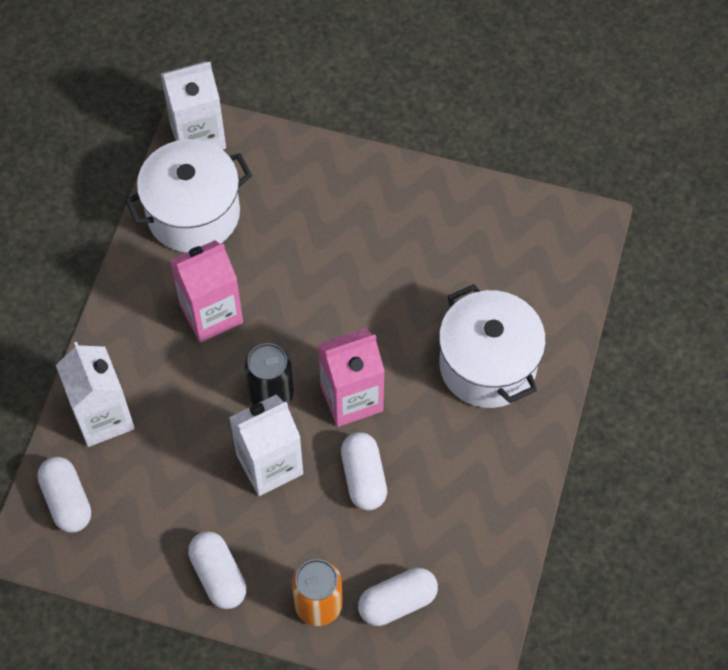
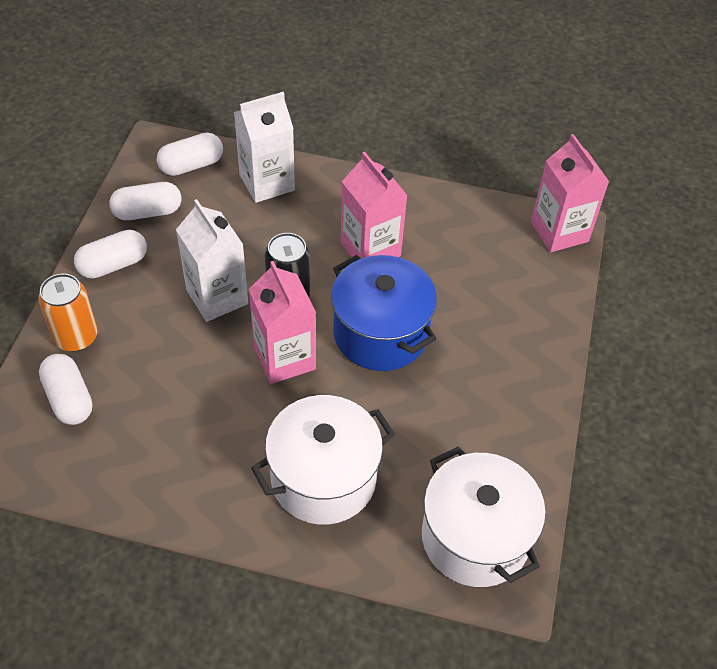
camera: 85 degrees right, 10 degrees down
white pot [125,139,252,253] -> white pot moved to [422,446,546,587]
white carton [160,61,226,150] -> pink carton [531,134,609,252]
white capsule [341,432,387,510] -> white capsule moved to [109,182,181,220]
none -> blue pot [331,255,437,371]

